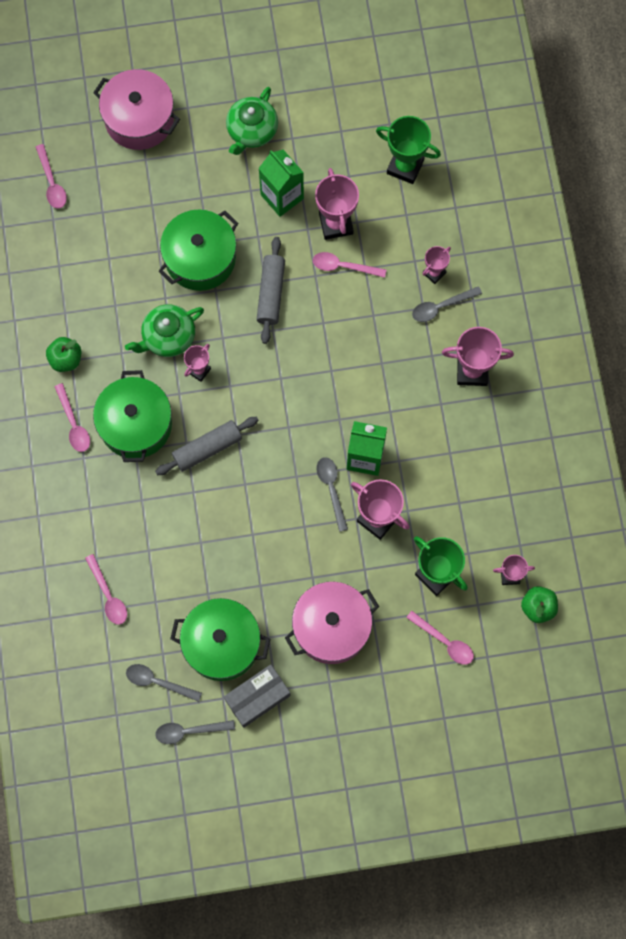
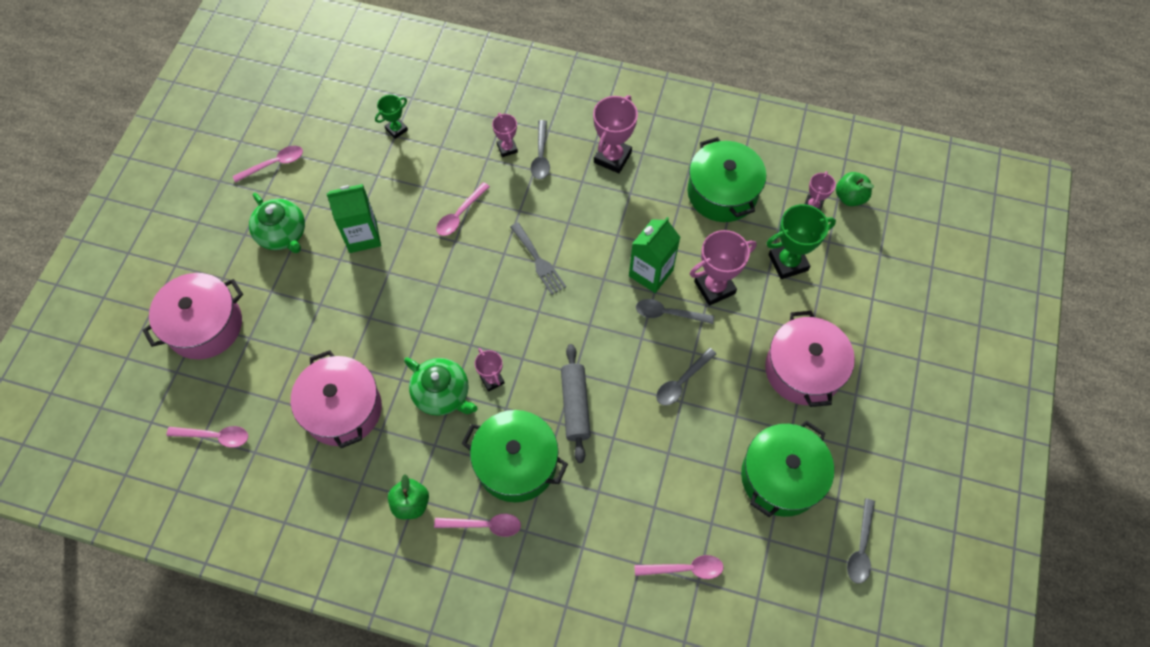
camera: 65 degrees left, 10 degrees down
green teapot [125,304,204,357] -> green teapot turned 45 degrees counterclockwise [404,357,478,416]
grey spoon [126,664,202,702] -> grey spoon moved to [656,348,716,406]
green pot [158,210,238,291] -> green pot moved to [687,137,766,222]
grey box [224,665,291,728] -> none
grey rolling pin [257,237,285,344] -> none
pink trophy [315,168,359,240] -> none
green trophy [376,116,441,184] -> green trophy [375,95,408,139], size x0.58
pink spoon [406,611,474,665] -> pink spoon moved to [233,146,303,183]
none -> pink pot [291,350,382,448]
none -> grey fork [510,222,566,295]

